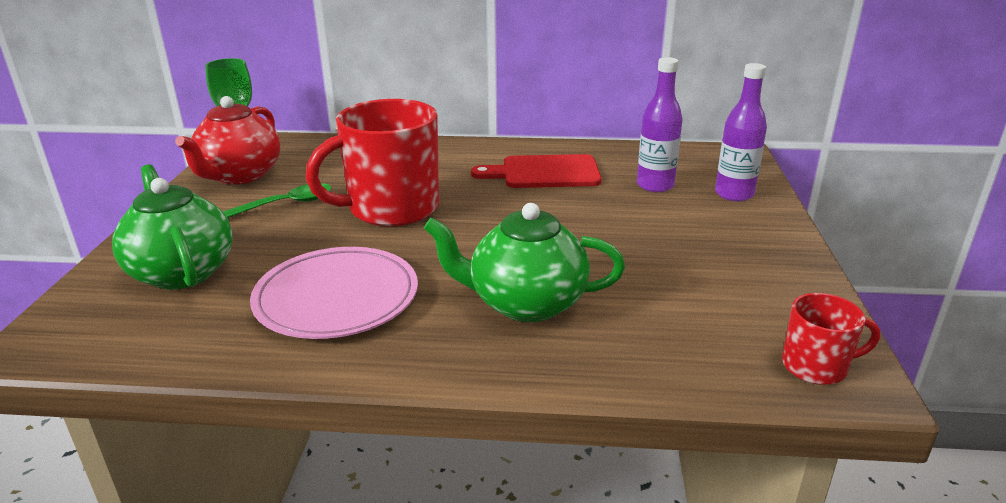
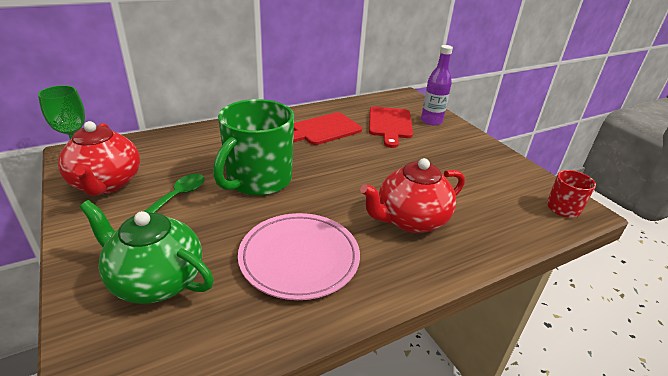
camera: 35 degrees left, 5 degrees up
red mug [306,99,439,227] -> green mug [213,99,294,196]
green teapot [423,203,625,322] -> red teapot [360,158,465,233]
purple bottle [637,57,683,192] -> red cutting board [369,107,413,148]

